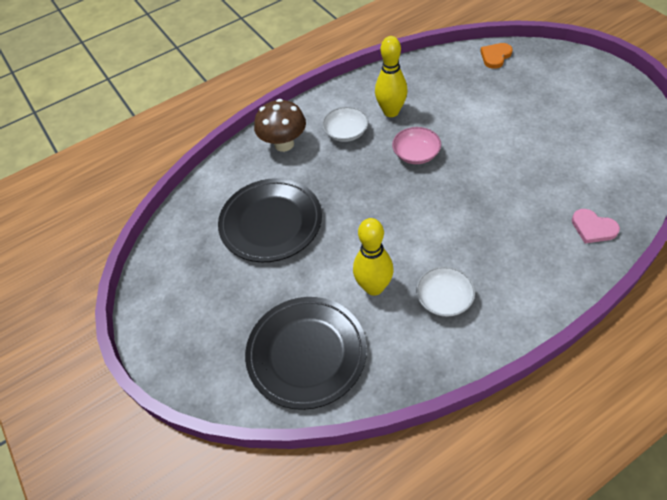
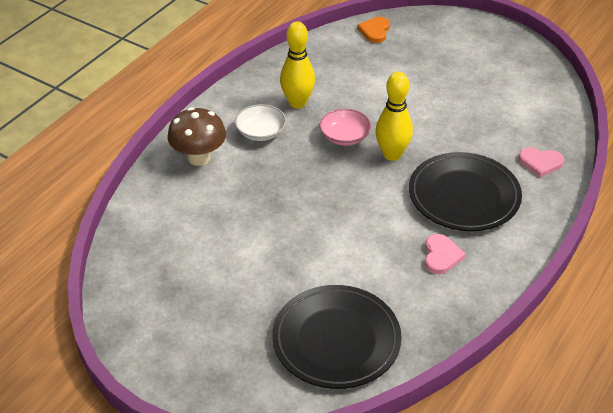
camera: 30 degrees left, 10 degrees down
black plate [218,178,322,262] -> black plate moved to [409,152,522,231]
yellow bowling pin [353,218,394,296] -> yellow bowling pin moved to [375,72,413,161]
white bowl [416,266,475,317] -> pink heart [425,234,466,274]

